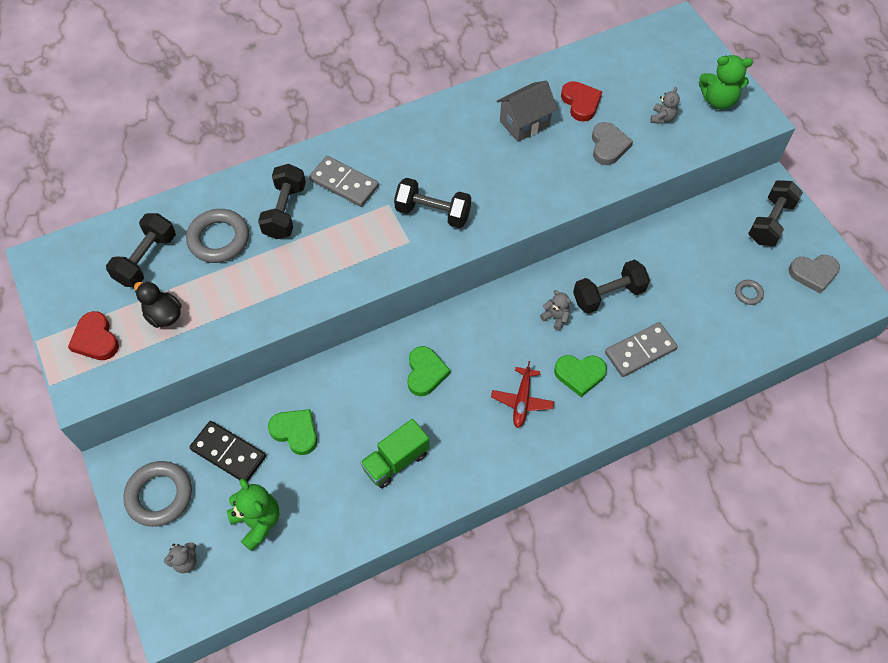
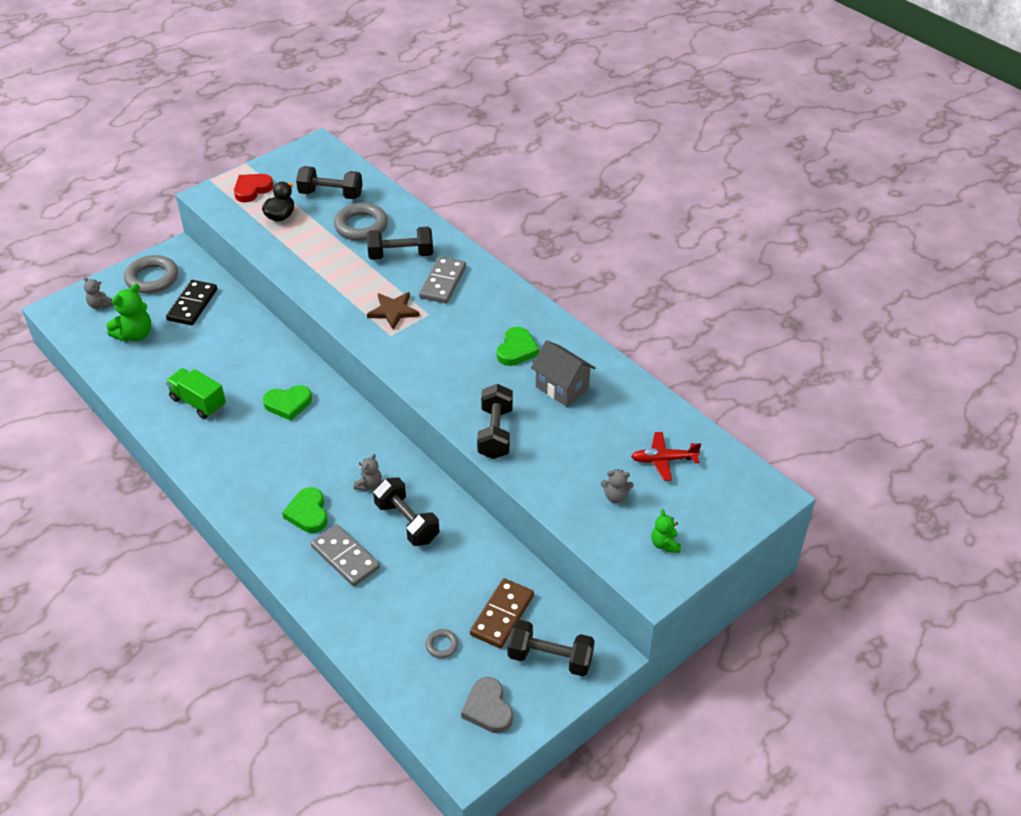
camera: 75 degrees right, 15 degrees down
green heart [268,409,317,455] -> green heart moved to [497,327,539,366]
black dumbbell [394,178,471,228] -> black dumbbell moved to [477,384,513,459]
red plane [491,361,554,428] -> red plane moved to [631,432,701,481]
red heart [561,81,602,122] -> none
grey heart [592,122,633,165] -> none
green teddy bear [699,55,753,109] -> green teddy bear [651,509,681,553], size x0.58
none -> brown star [367,292,420,330]
none -> brown domino [470,578,534,648]

